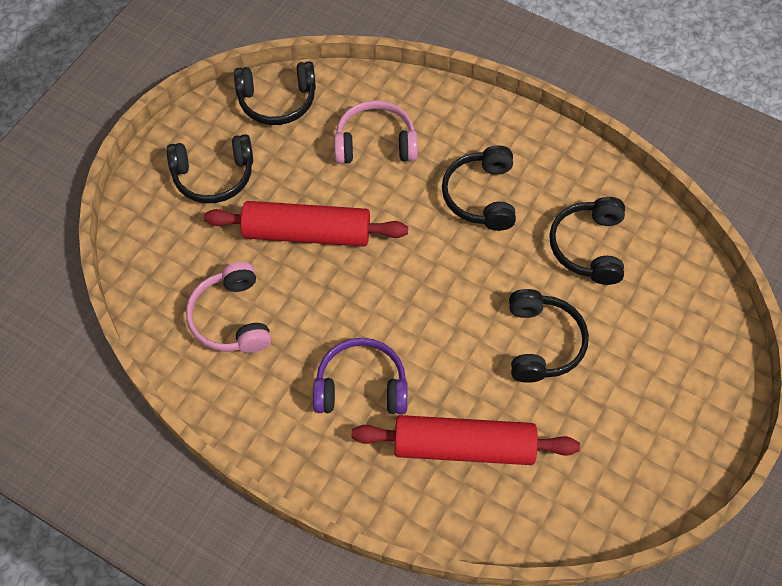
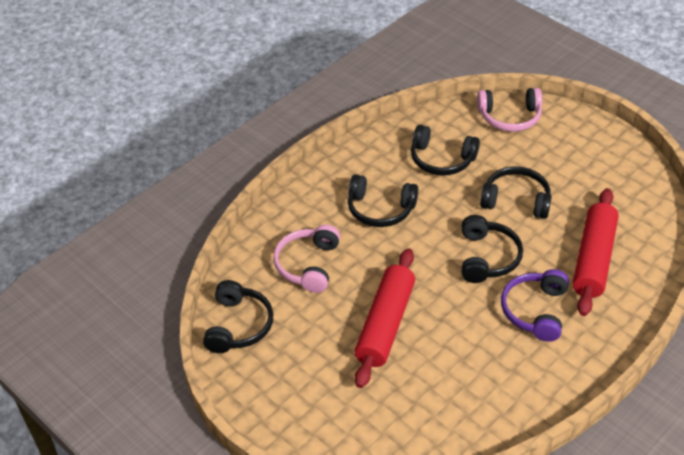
camera: 75 degrees left, 15 degrees down
black headphones [166,134,253,203] -> black headphones moved to [462,215,523,283]
pink headphones [186,262,272,353] -> pink headphones moved to [477,88,542,132]

